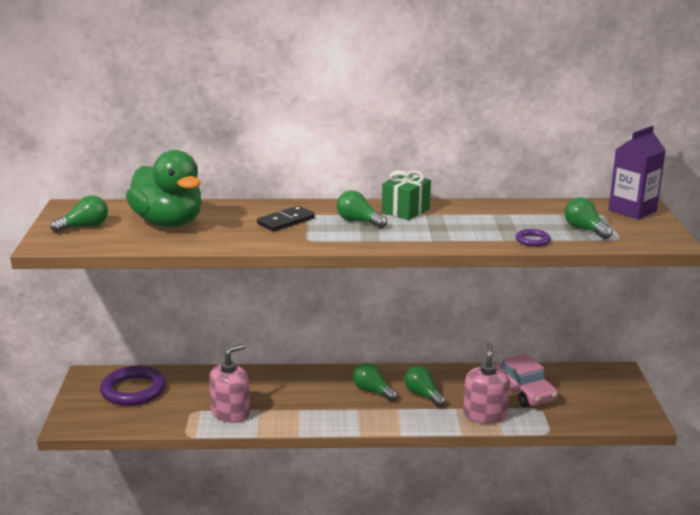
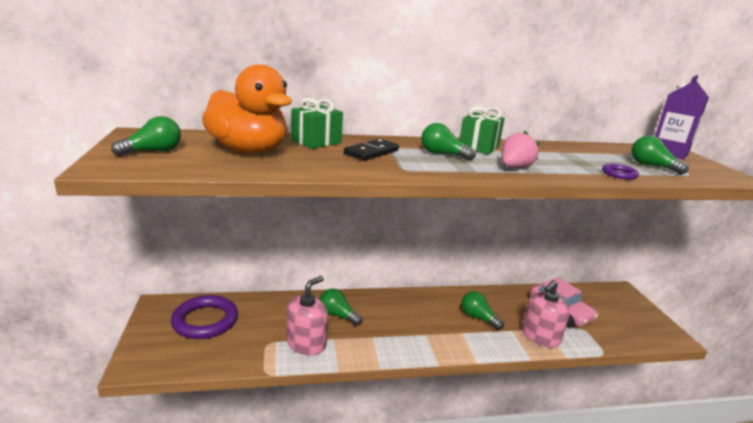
camera: 10 degrees left, 0 degrees up
green duck [126,150,202,227] -> orange duck [202,64,292,153]
green light bulb [353,363,398,401] -> green light bulb moved to [320,289,362,326]
pink soap dispenser [463,343,510,424] -> pink soap dispenser turned 135 degrees counterclockwise [522,280,570,348]
none -> green gift [291,98,343,149]
none -> pink strawberry [502,131,540,168]

